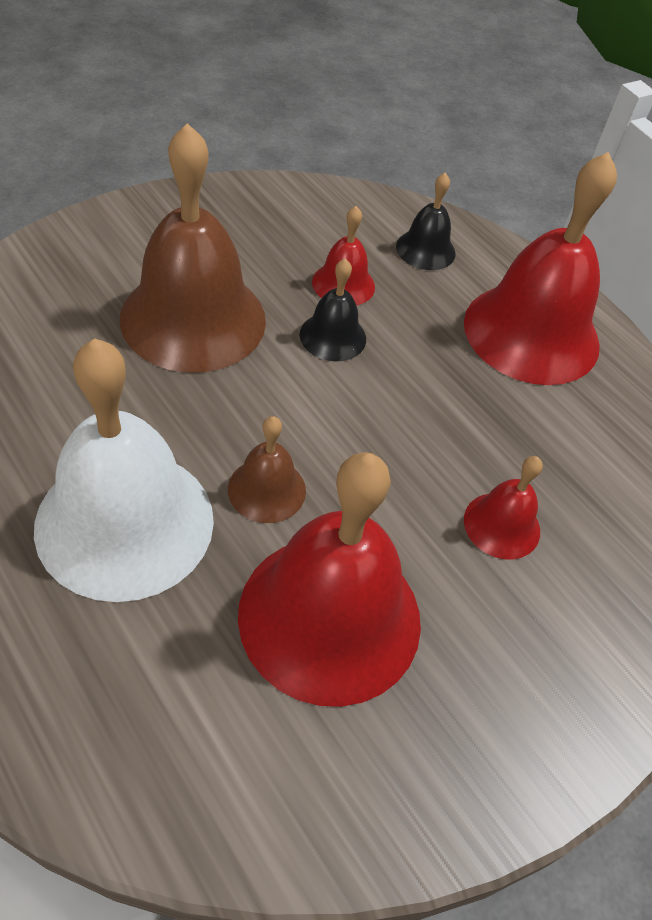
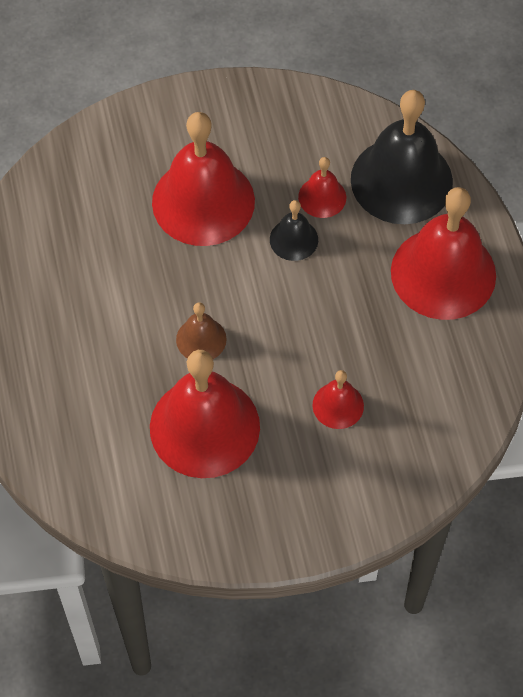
camera: 30 degrees right, 10 degrees up
white bell [34,338,214,602] -> none
brown bell [120,123,266,373] -> red bell [152,112,255,246]
black bell [396,172,456,270] -> black bell [351,90,453,224], size x2.13

